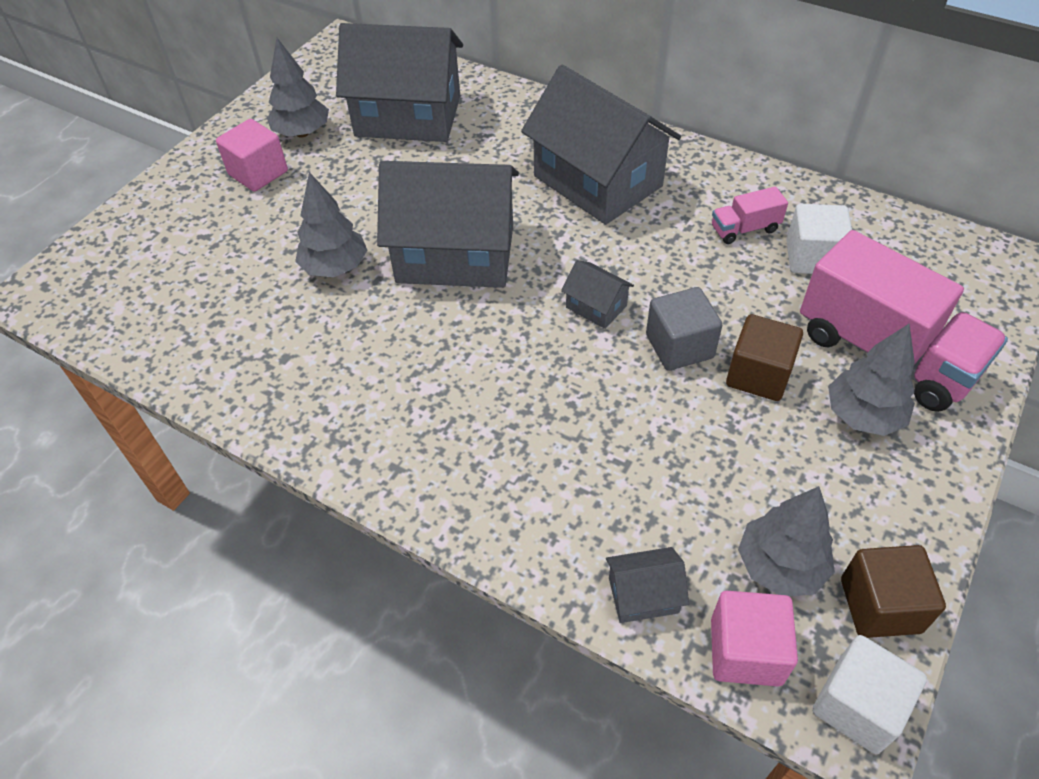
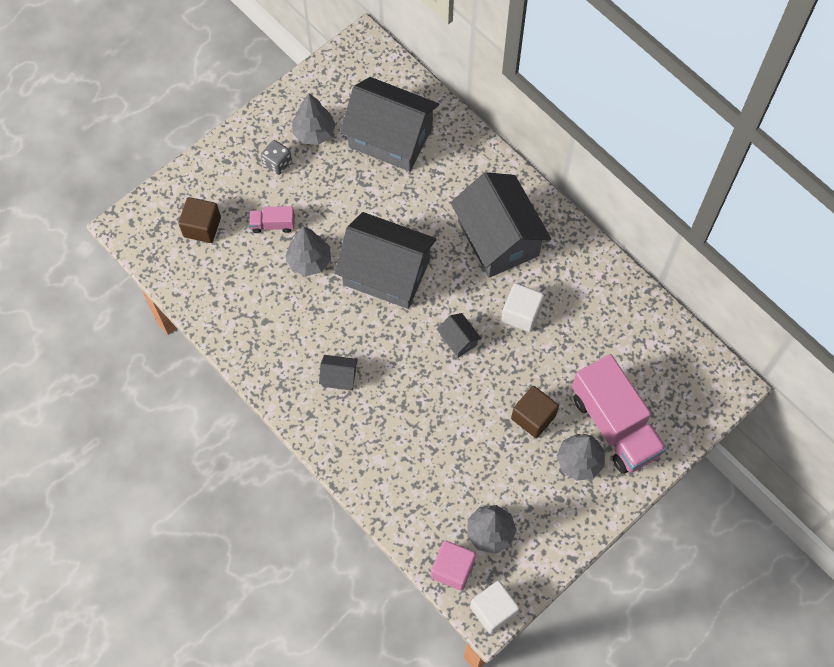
camera: 15 degrees right, 15 degrees up
pink cube [216,119,288,192] -> grey dice [261,140,292,175]
grey house [606,547,689,623] -> grey house moved to [319,355,358,391]
grey cube [646,287,722,371] -> none
pink truck [712,186,788,244] -> pink truck moved to [249,206,295,233]
white cube [786,204,852,274] -> white cube moved to [501,283,544,332]
brown cube [841,545,946,638] -> brown cube moved to [178,197,221,243]

